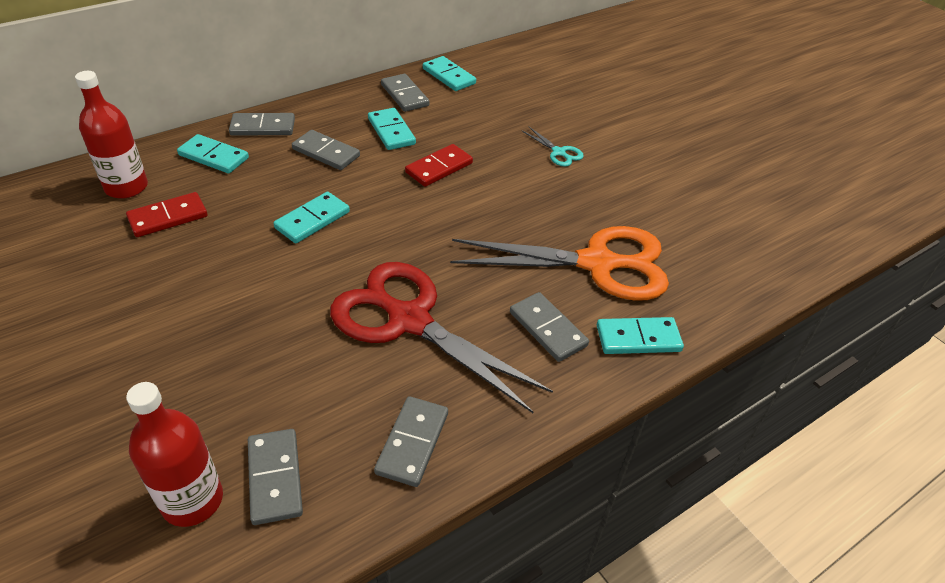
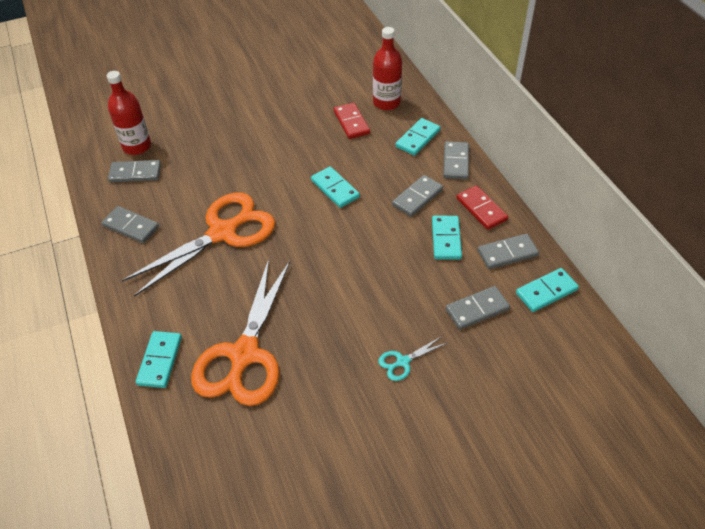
camera: 105 degrees right, 5 degrees up
red scissors [330,262,553,413] -> orange scissors [122,192,275,297]
turquoise domino [368,108,416,150] -> turquoise domino turned 75 degrees counterclockwise [432,216,462,260]
red domino [405,144,473,187] -> red domino moved to [456,185,508,230]
grey domino [510,292,589,362] -> grey domino moved to [446,286,510,330]

